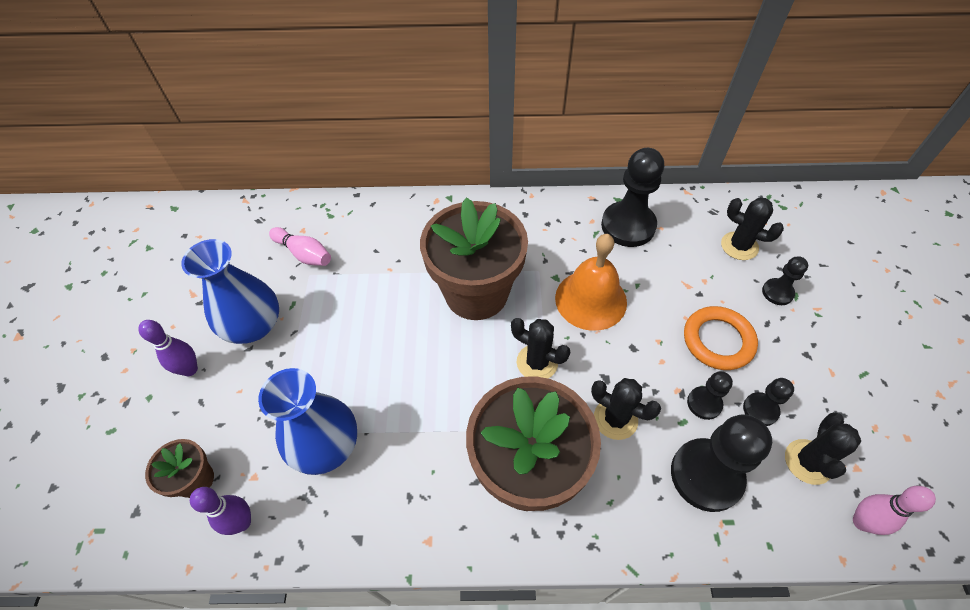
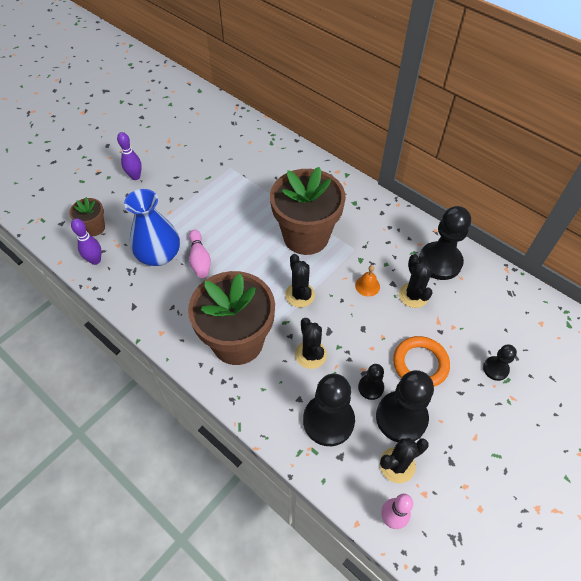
camera: 40 degrees right, 0 degrees up
blue vase [181,239,279,344] -> none
pink bowling pin [269,227,331,266] -> pink bowling pin moved to [189,229,211,278]
orange bell [555,234,627,331] -> orange bell [355,265,380,297], size x0.46
black cactus [721,198,784,260] -> black cactus moved to [399,254,433,308]
black pawn [743,378,794,426] -> black pawn [376,370,434,443], size x1.94

